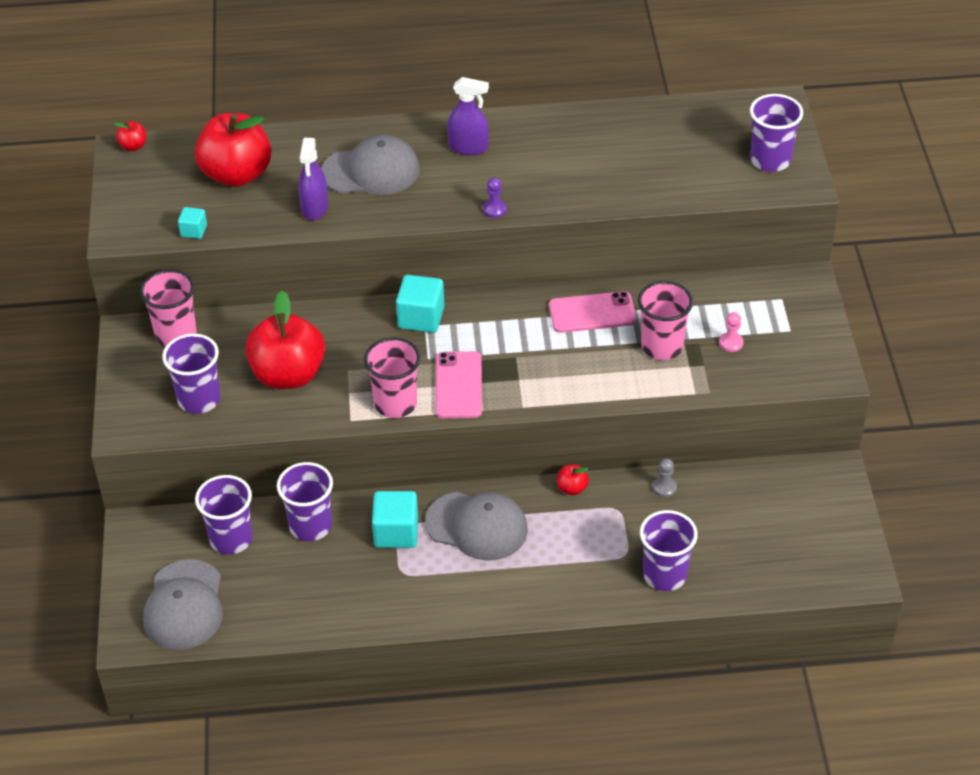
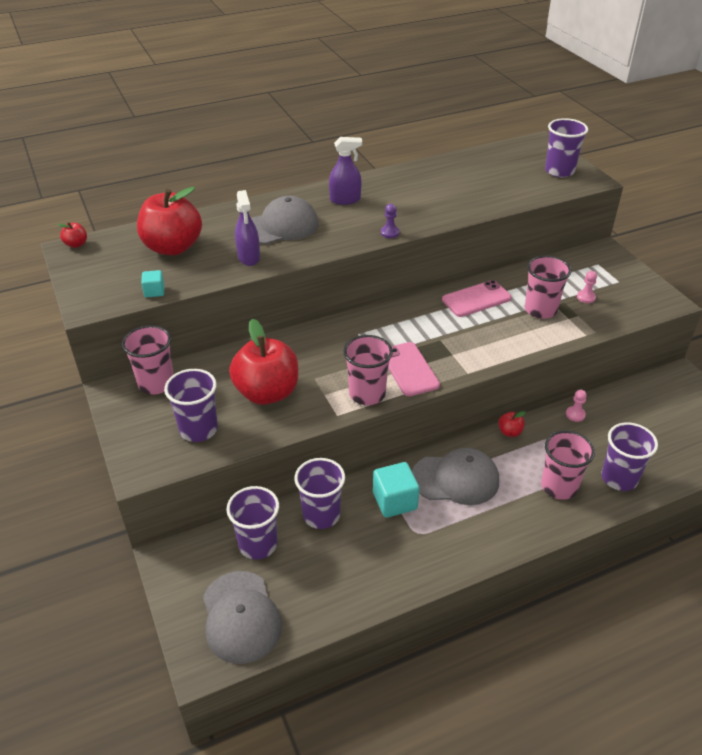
camera: 20 degrees left, 5 degrees down
turquoise cube [396,275,444,333] -> none
grey pawn [653,458,677,497] -> pink pawn [566,390,587,422]
none -> pink cup [541,430,595,500]

